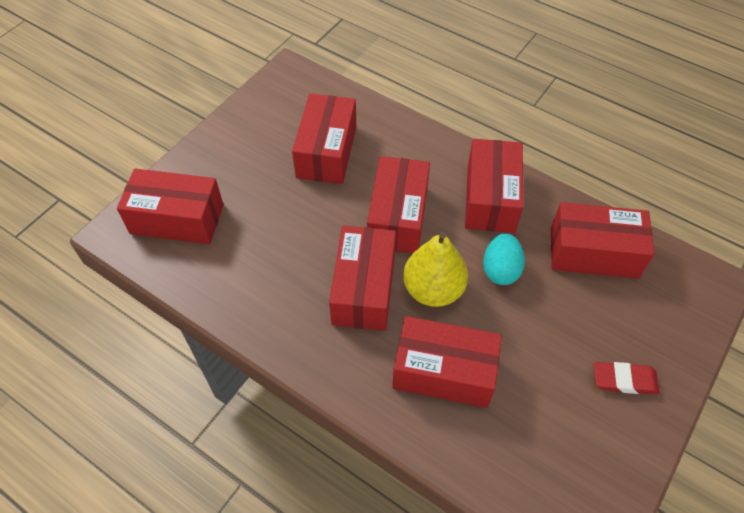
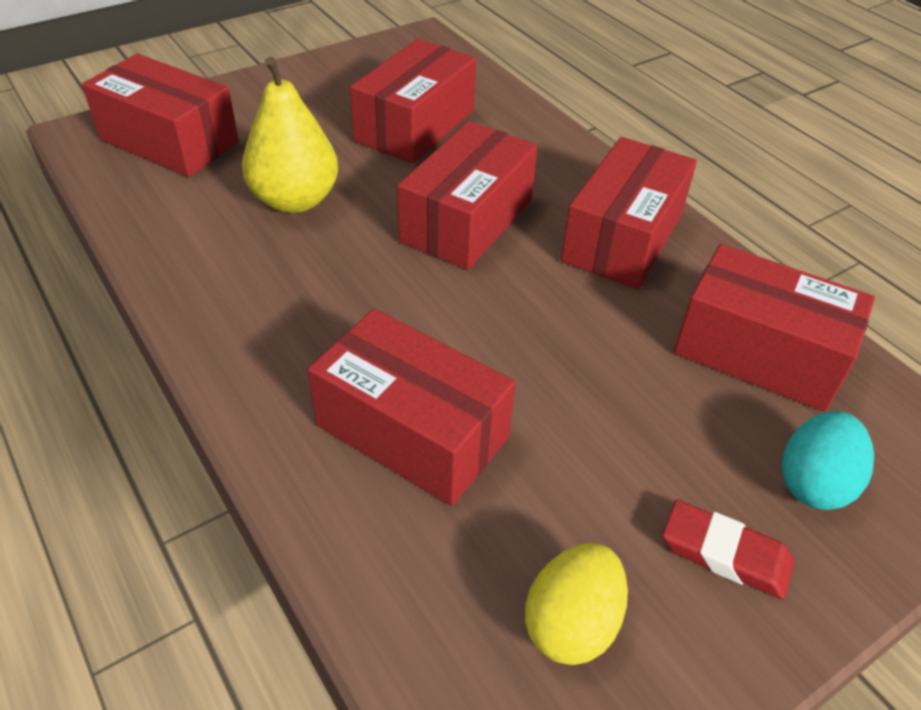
camera: 20 degrees right, 10 degrees down
red box [329,225,396,331] -> none
yellow pear [403,231,468,307] -> yellow pear moved to [242,57,338,213]
turquoise egg [483,234,525,285] -> turquoise egg moved to [782,411,874,510]
none -> yellow egg [525,543,628,665]

